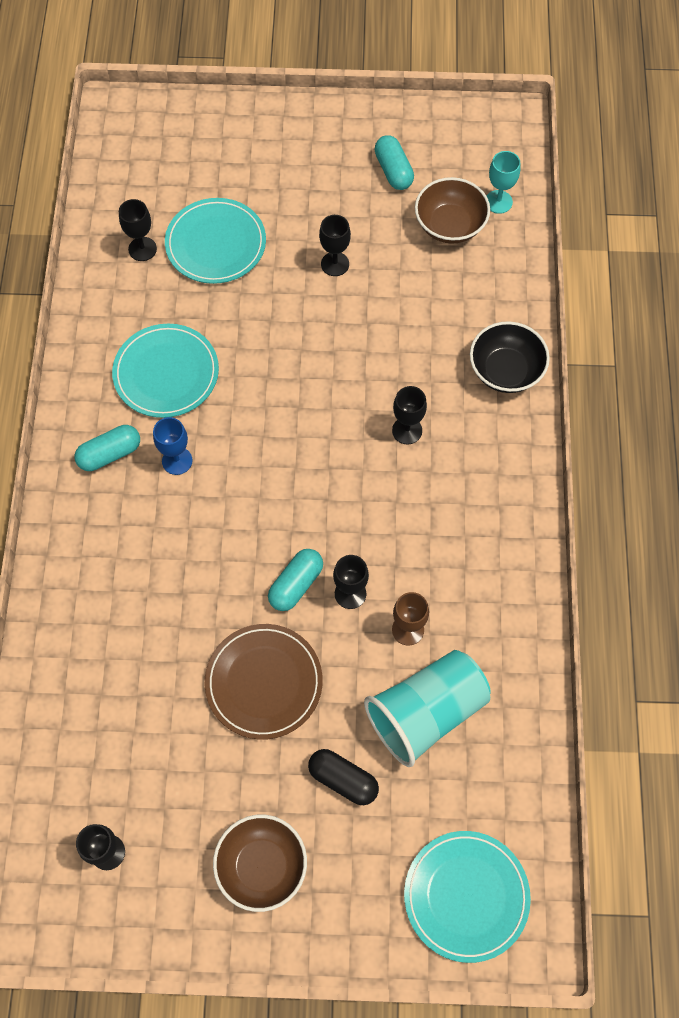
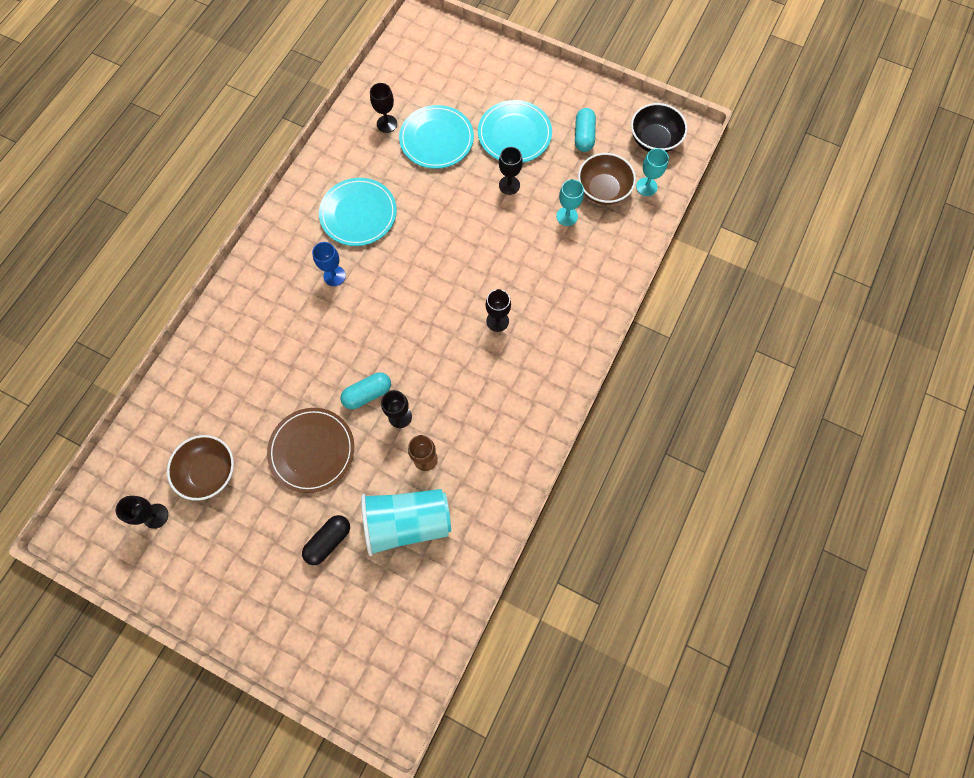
camera: 25 degrees right, 5 degrees up
turquoise capsule [75,425,140,471] -> none
brown bowl [213,815,307,912] -> brown bowl moved to [167,435,234,501]
black capsule [308,749,379,805] -> black capsule turned 75 degrees clockwise [302,515,350,565]
turquoise plate [404,831,531,963] -> turquoise plate moved to [478,100,552,163]
black bowl [470,321,550,393] -> black bowl moved to [631,103,687,152]
none -> turquoise goblet [556,179,584,226]

